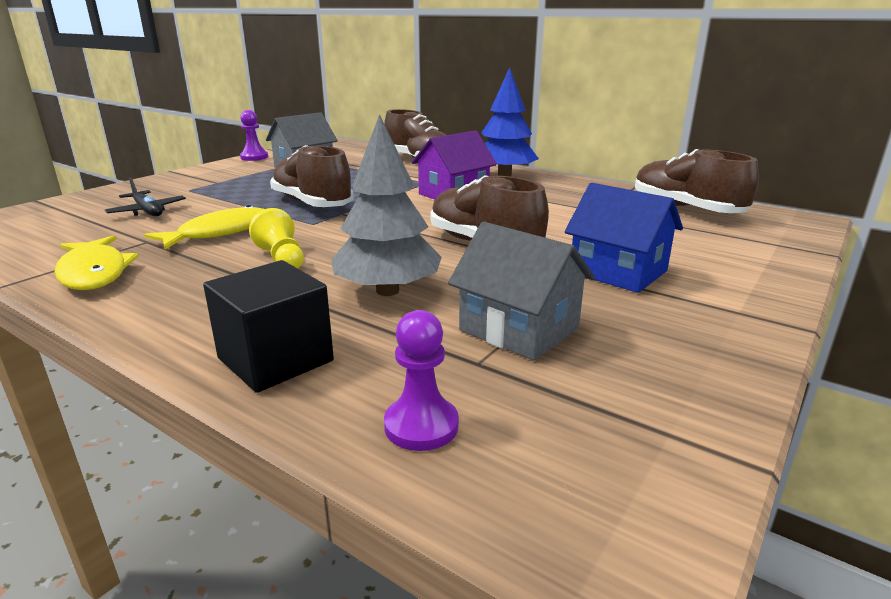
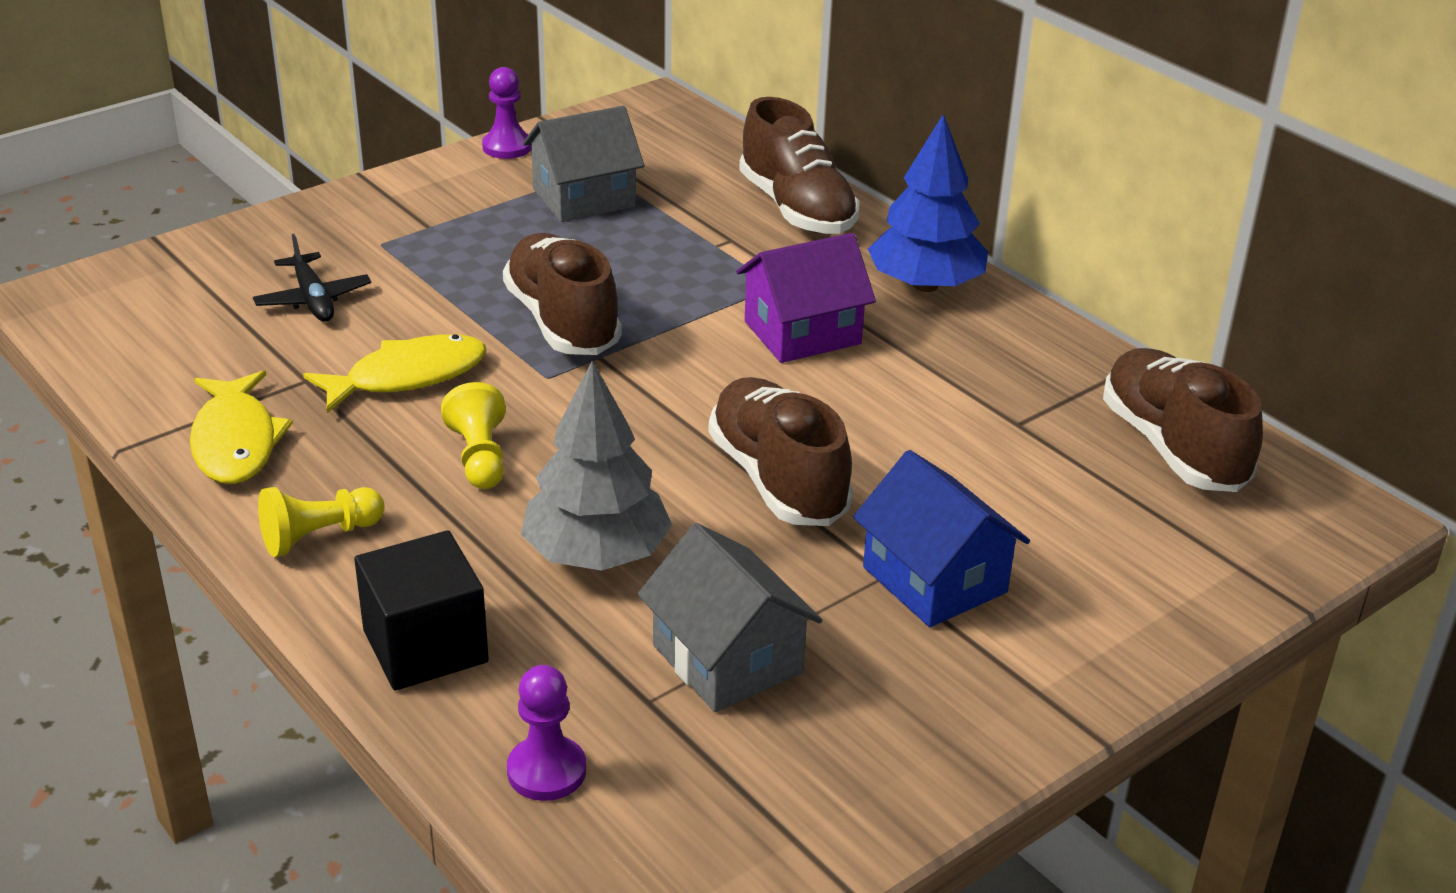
camera: 15 degrees right, 10 degrees up
none -> yellow pawn [258,487,385,557]

